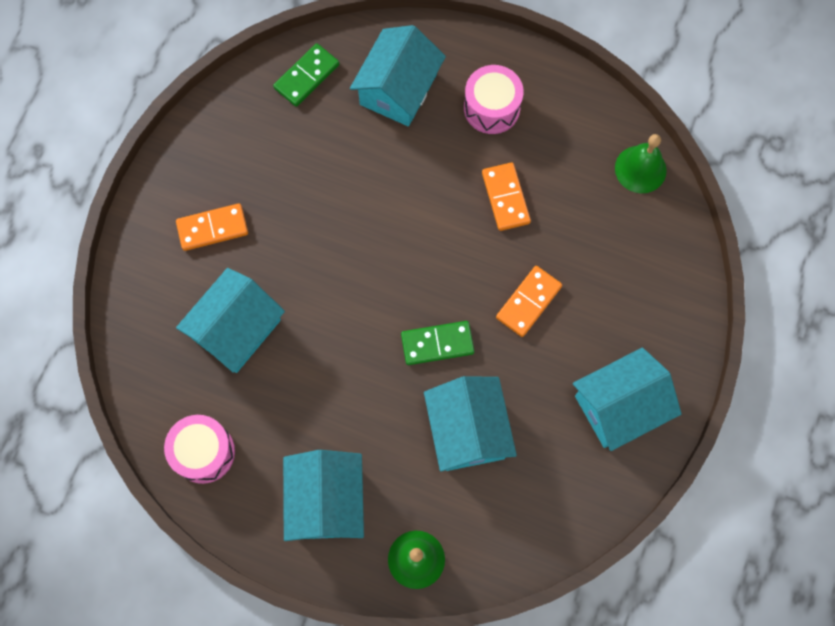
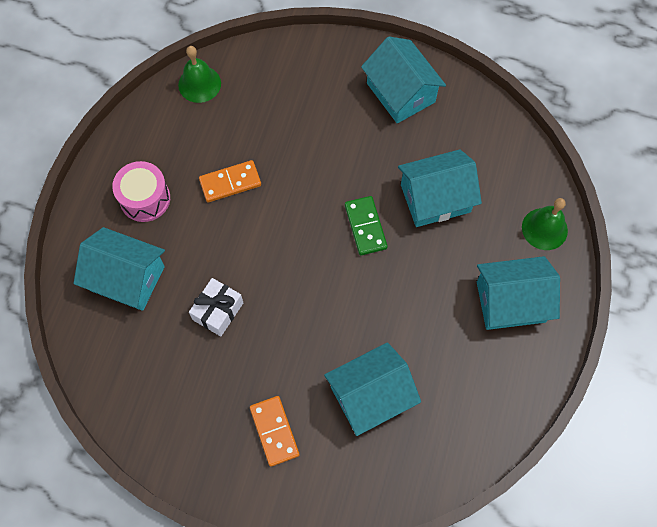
camera: 95 degrees left, 5 degrees down
pink drum [164,415,235,484] -> none
turquoise house [176,268,285,373] -> turquoise house turned 60 degrees counterclockwise [324,342,421,436]
green domino [273,43,339,107] -> none
orange domino [496,266,562,337] -> none
none -> white gift [189,278,243,336]

